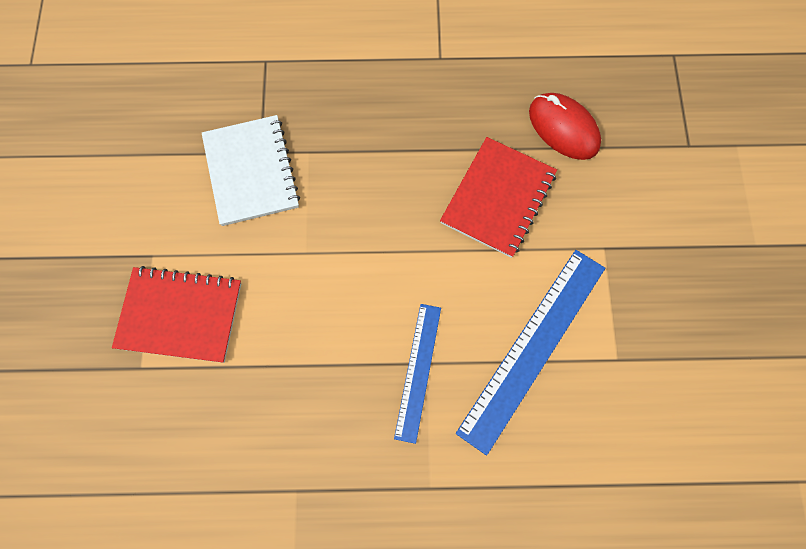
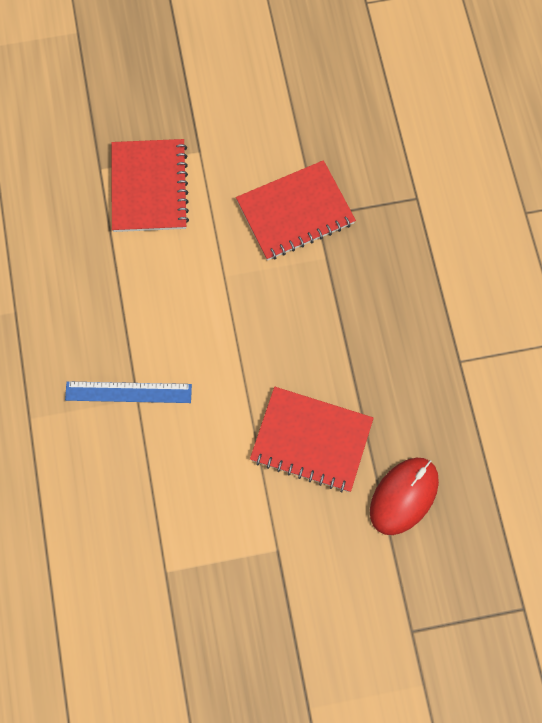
camera: 80 degrees right, 0 degrees up
white notebook [202,115,300,226] -> red notebook [236,160,356,261]
blue ruler [456,250,605,455] -> none

